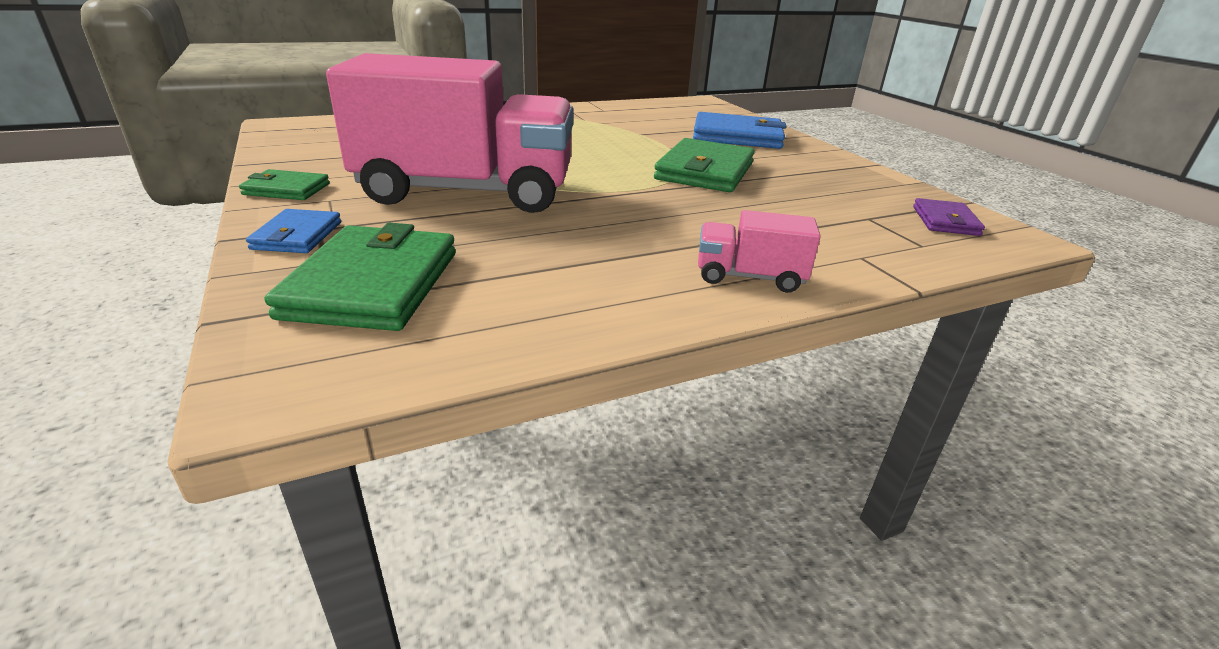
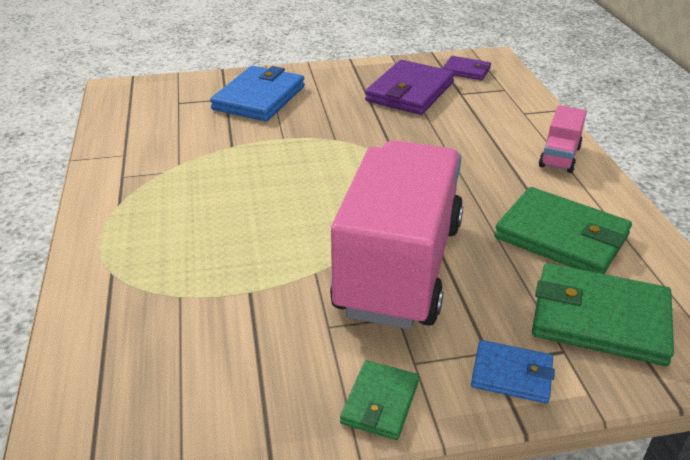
camera: 75 degrees left, 5 degrees up
green wallet [654,138,755,192] -> green wallet moved to [494,187,632,274]
none -> purple wallet [365,60,455,115]

